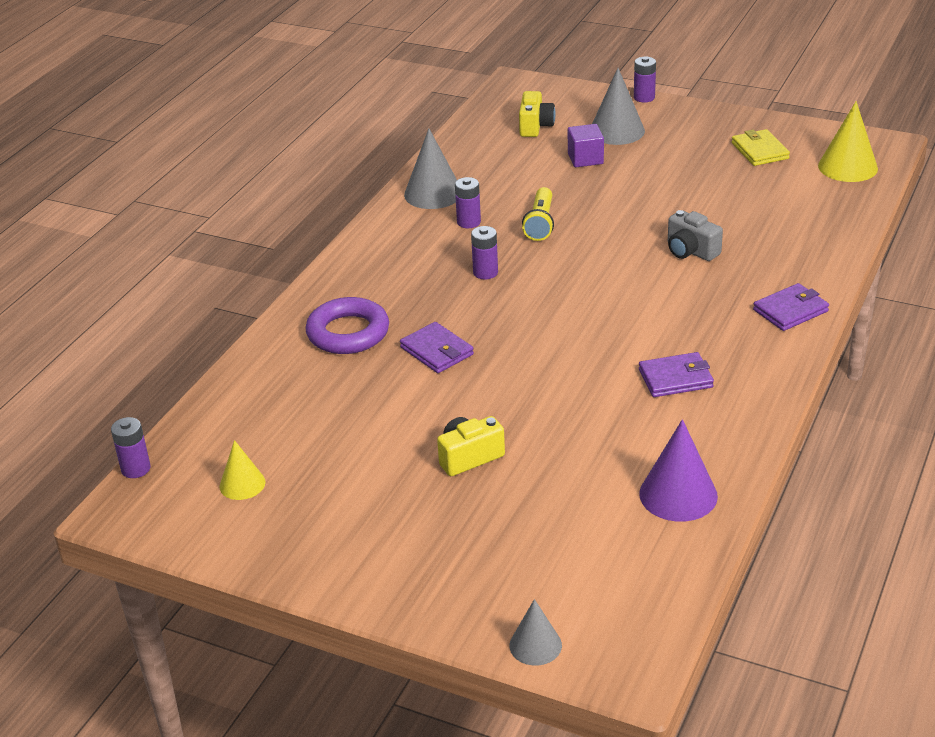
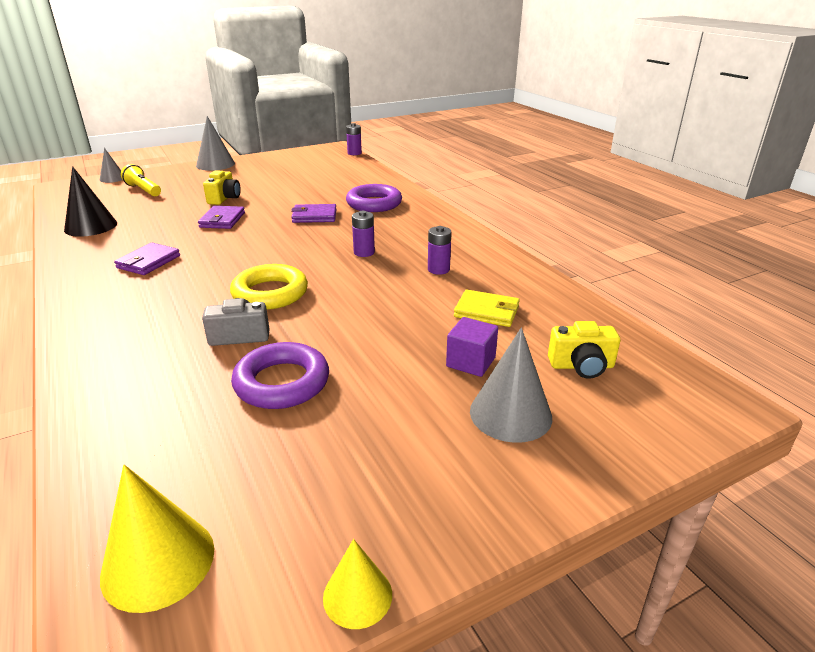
camera: 125 degrees right, 5 degrees down
yellow cone [219,440,266,500] -> yellow cone moved to [323,539,392,629]
grey cone [404,129,457,209] -> grey cone moved to [196,116,235,171]
yellow camera [519,91,556,137] -> yellow camera turned 45 degrees counterclockwise [548,321,620,379]
yellow flashlight [522,187,554,241] -> yellow flashlight moved to [121,164,161,197]
purple battery [634,56,656,103] -> none
purple cone [639,419,718,522] -> black cone [64,166,117,237]
yellow wallet [732,129,790,166] -> yellow wallet moved to [454,289,520,327]
purple wallet [753,283,829,331] -> purple wallet moved to [198,206,245,229]
none -> yellow ring [230,264,308,310]
none -> purple ring [231,342,329,409]

